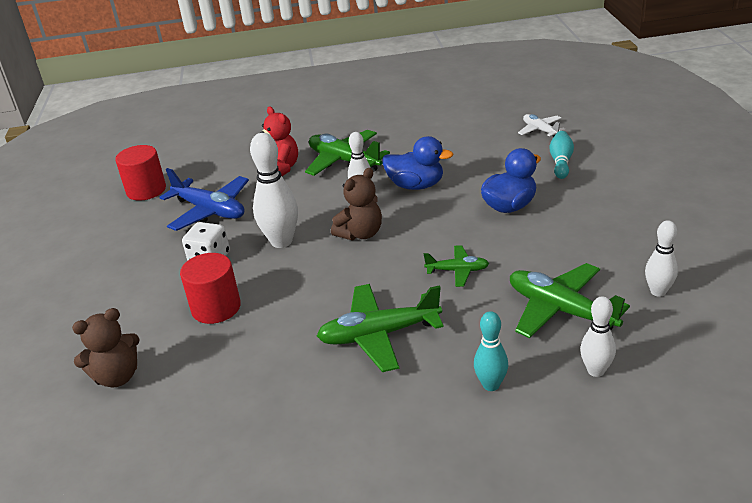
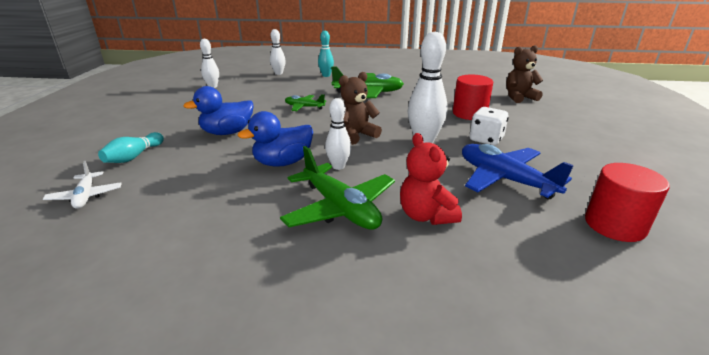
camera: 170 degrees left, 5 degrees down
blue duck [382,136,454,190] -> blue duck turned 60 degrees counterclockwise [238,111,313,167]
green plane [510,263,630,338] -> none

